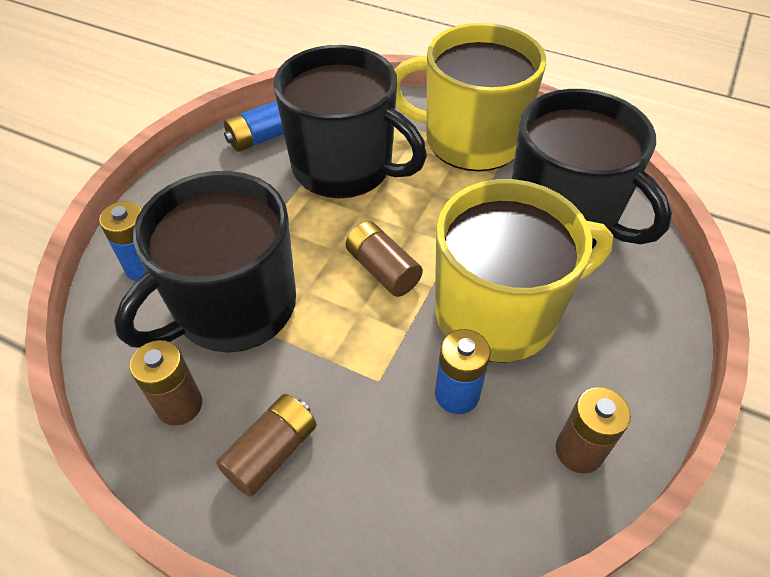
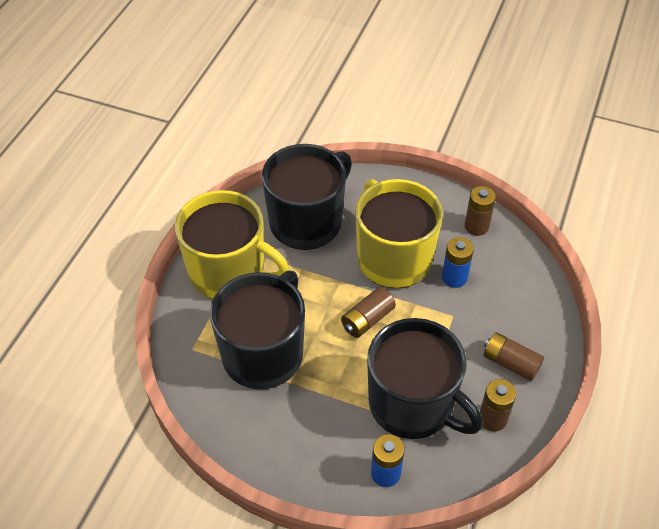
camera: 95 degrees left, 0 degrees up
blue battery [224,100,284,152] -> none
yellow mug [394,23,546,172] -> yellow mug turned 75 degrees counterclockwise [175,190,289,299]

